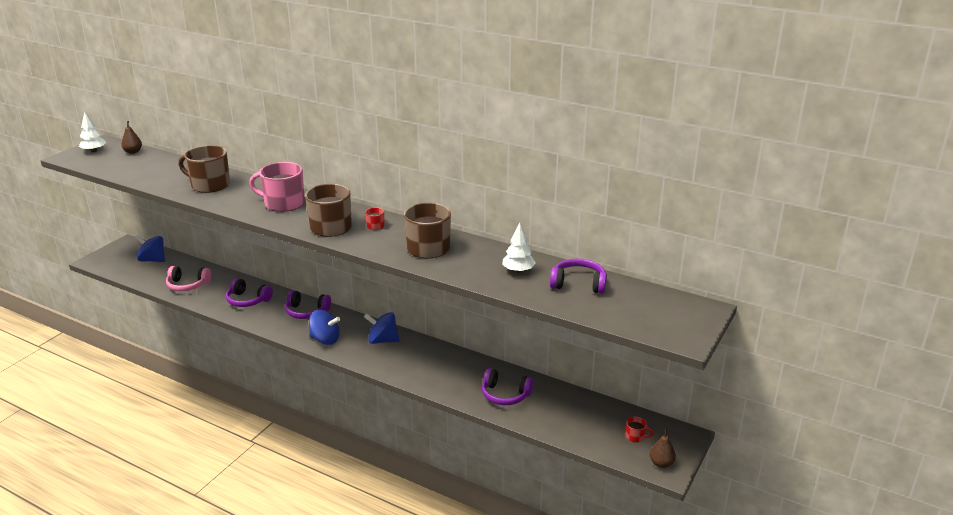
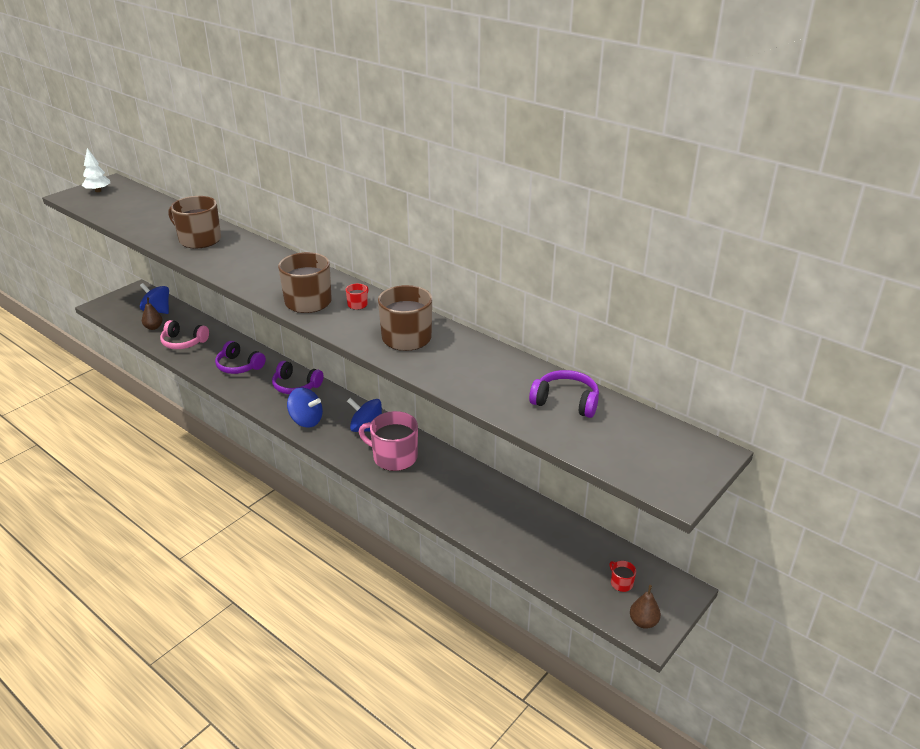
camera: 10 degrees right, 5 degrees up
brown pear [121,121,142,154] -> brown pear moved to [142,298,162,330]
pink mug [249,162,305,212] -> pink mug moved to [359,411,418,471]
purple headphones [482,368,534,405] -> none
white tree [502,223,536,273] -> none
red mug [626,416,654,443] -> red mug turned 150 degrees counterclockwise [609,561,636,592]

